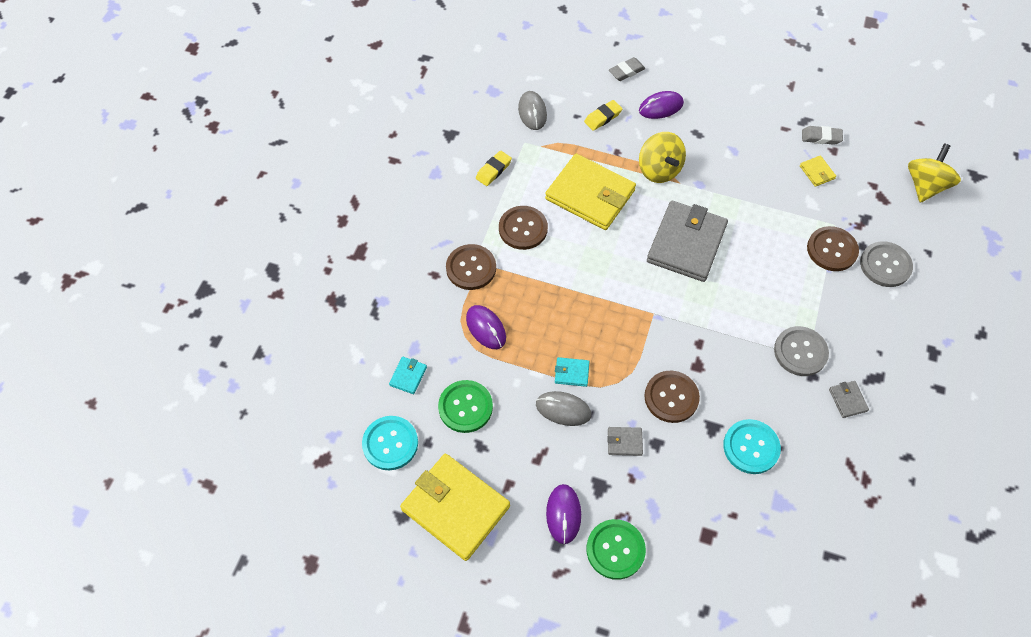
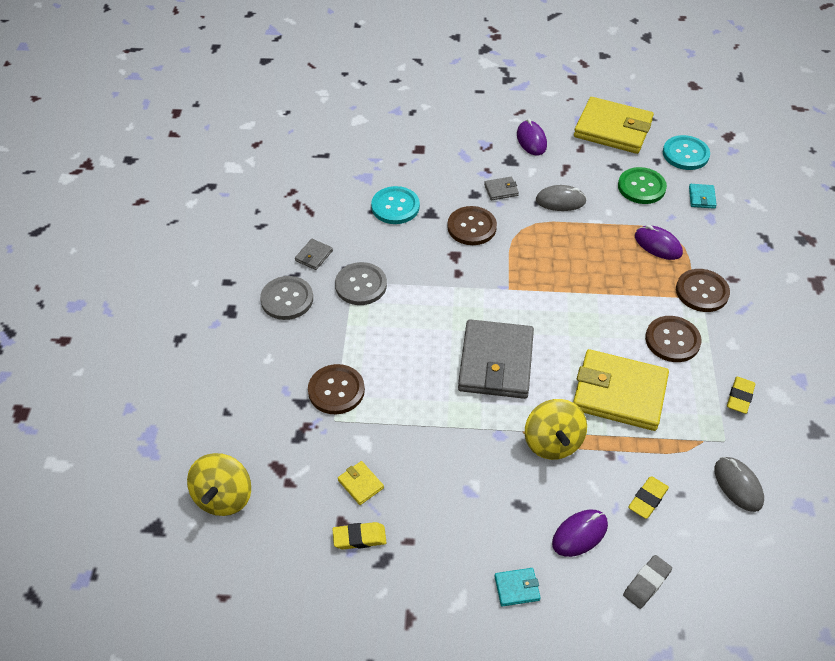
camera: 165 degrees right, 10 degrees down
turquoise wallet [555,357,589,387] -> turquoise wallet moved to [494,568,541,607]
green button [587,519,646,580] -> none
yellow spinning top [639,132,686,183] -> yellow spinning top turned 150 degrees counterclockwise [525,399,587,460]
grey eraser [802,126,843,145] -> yellow eraser [332,522,386,550]
grey wallet [829,381,869,418] -> grey wallet turned 60 degrees clockwise [295,239,333,270]
grey button [860,241,913,287] -> grey button moved to [260,276,313,320]

